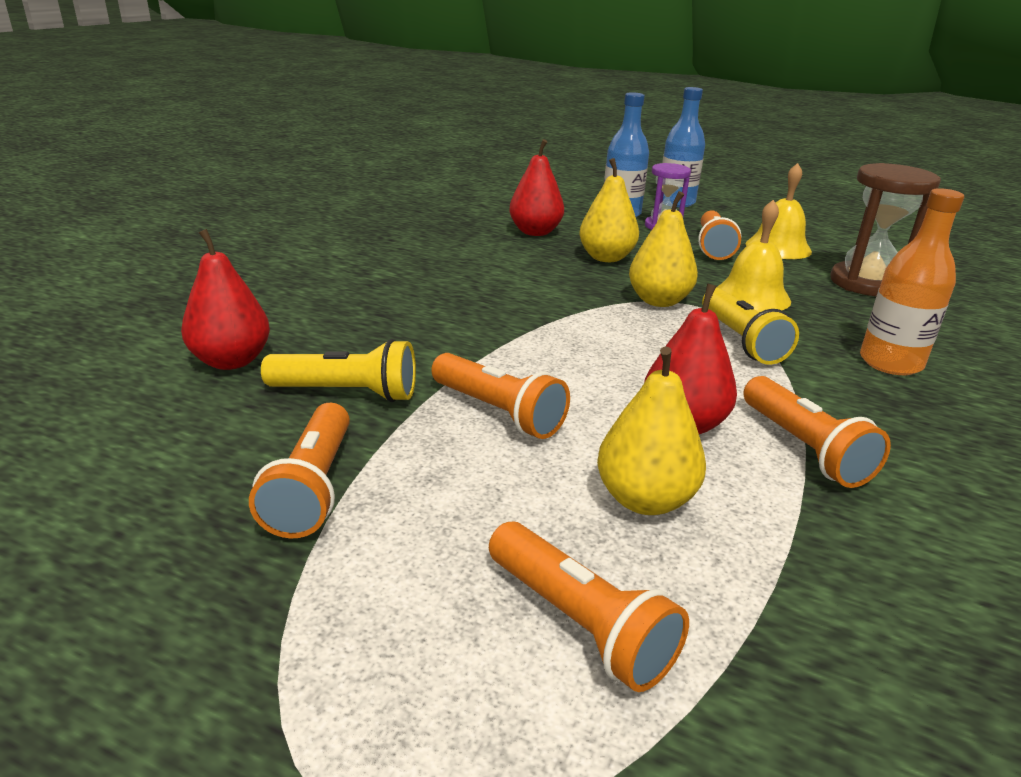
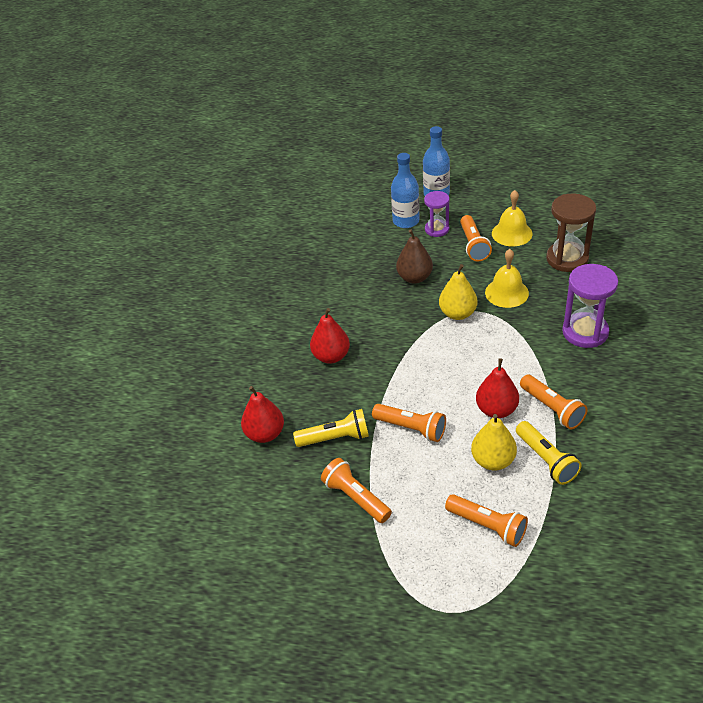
camera: 10 degrees left, 15 degrees up
orange flashlight [249,403,350,538] -> orange flashlight turned 150 degrees clockwise [321,458,392,523]
red pear [509,139,564,236] -> red pear moved to [310,308,350,364]
yellow pear [579,158,639,262] -> brown pear [396,230,433,284]
yellow flashlight [702,288,799,365] -> yellow flashlight moved to [516,421,582,485]
orange bottle [860,188,964,375] -> purple hourglass [562,264,618,348]

